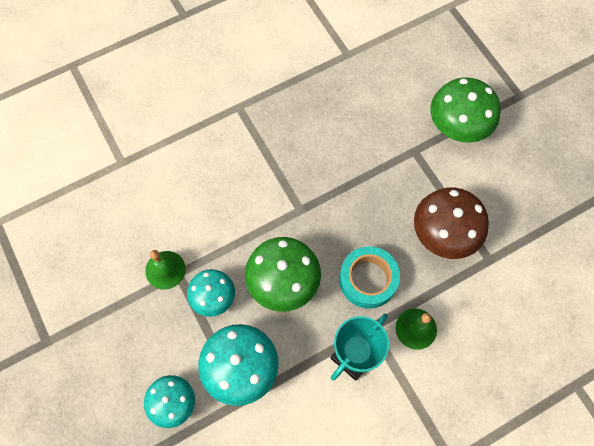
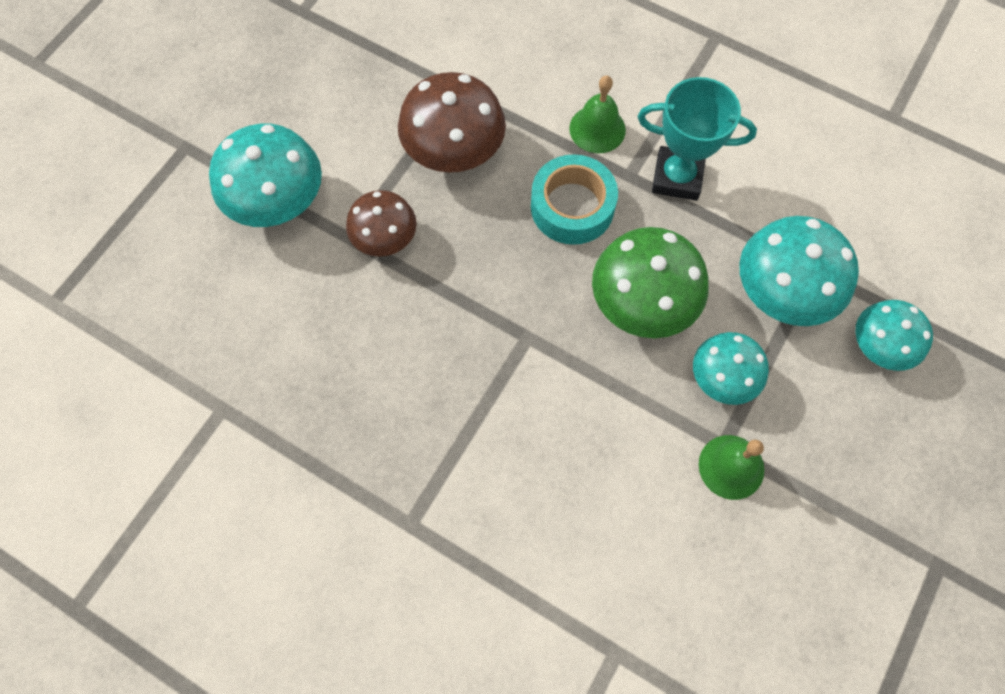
camera: 120 degrees left, 0 degrees up
green mushroom [431,77,501,143] -> turquoise mushroom [209,124,322,227]
none -> brown mushroom [346,190,417,257]

